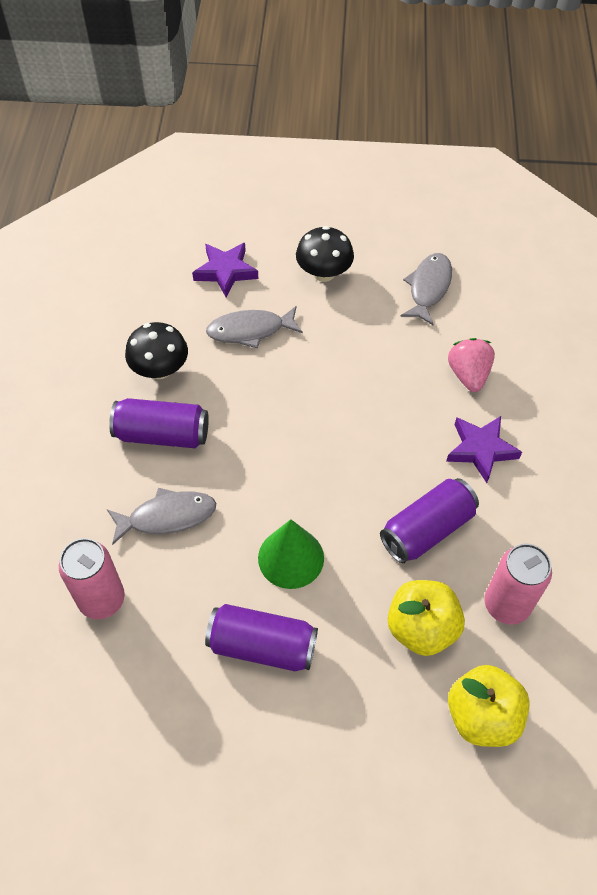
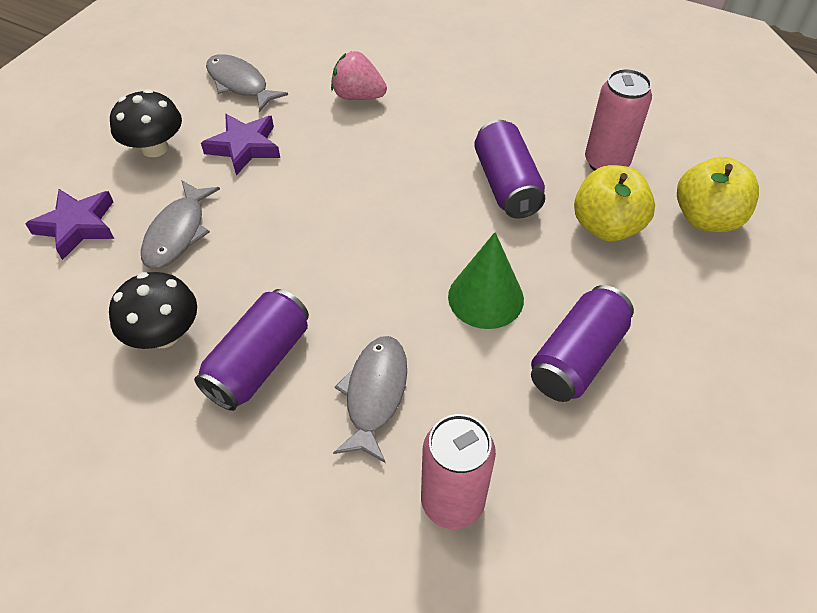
camera: 65 degrees left, 5 degrees down
purple star [446,416,522,483] -> purple star moved to [201,114,280,175]

